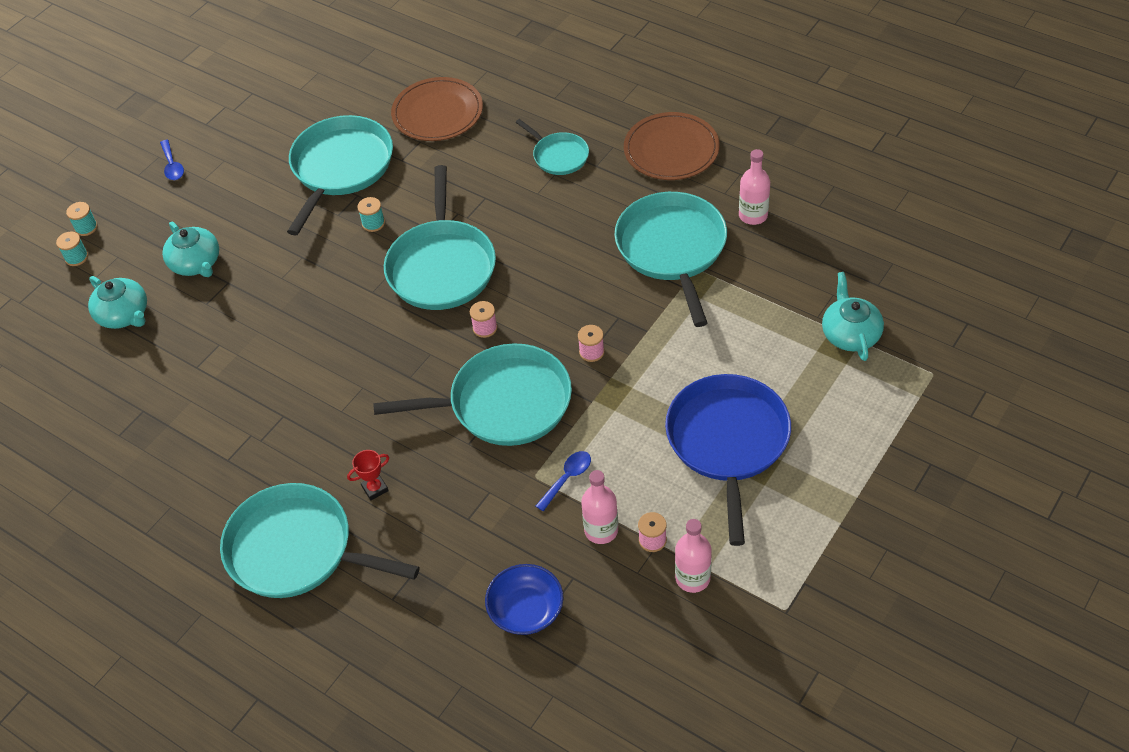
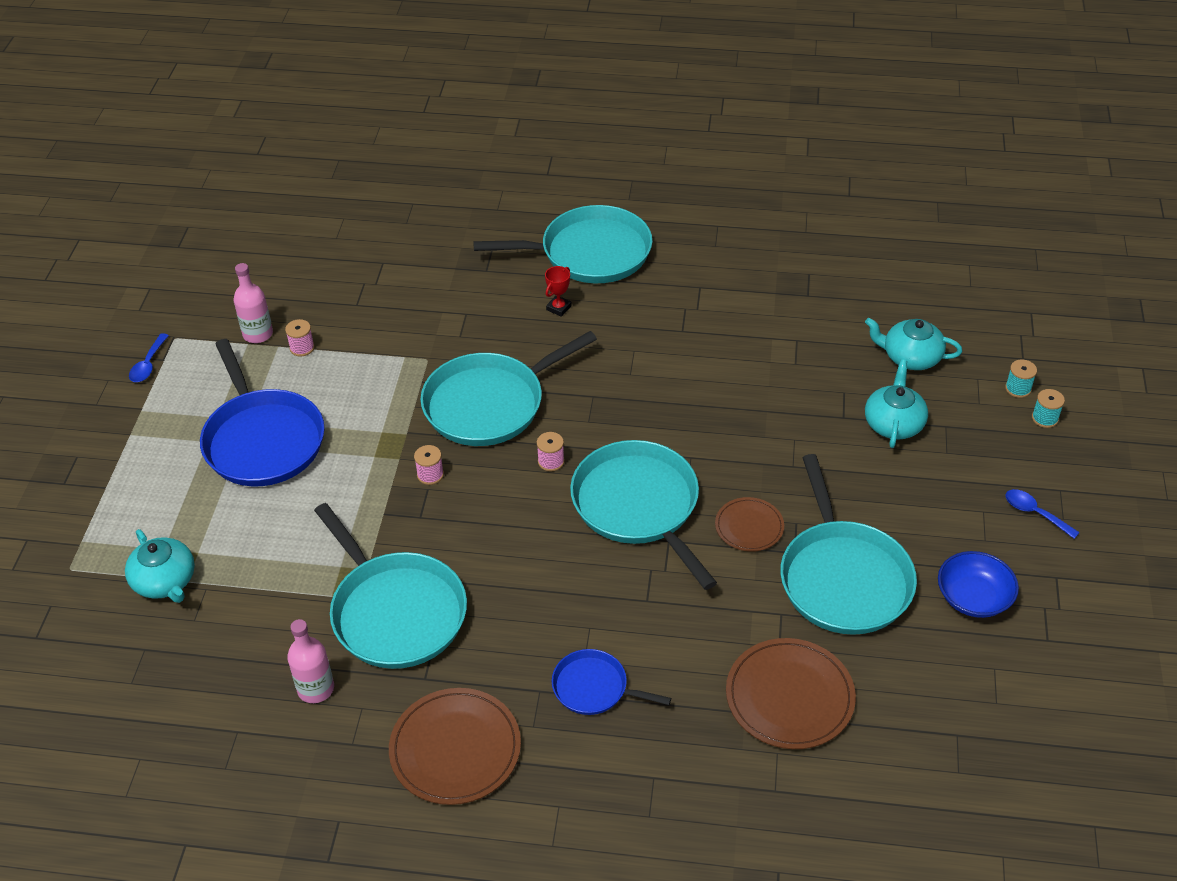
camera: 150 degrees right, 5 degrees down
turquoise teapot [162,222,219,277] -> turquoise teapot turned 75 degrees clockwise [865,359,928,448]
turquoise spool [357,197,385,232] -> brown plate [715,497,784,552]
blue bowl [485,564,563,635] -> blue bowl moved to [938,551,1019,618]
turquoise pan [516,119,589,175] -> blue pan [552,649,671,715]
blue spoon [536,451,591,511] -> blue spoon moved to [129,333,169,382]
pink bottle [581,470,618,544] -> none

